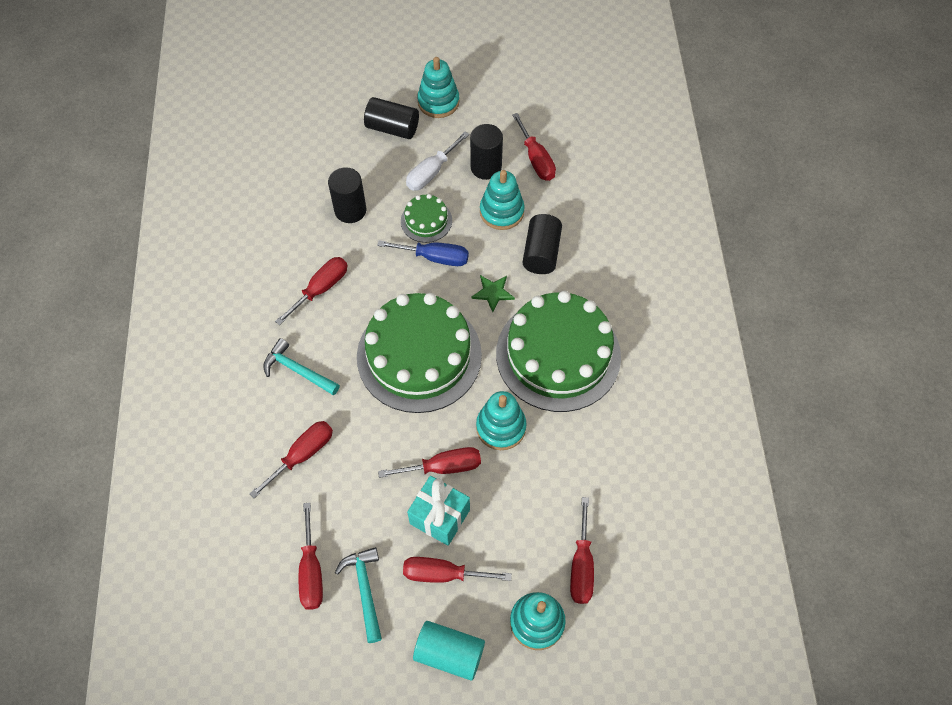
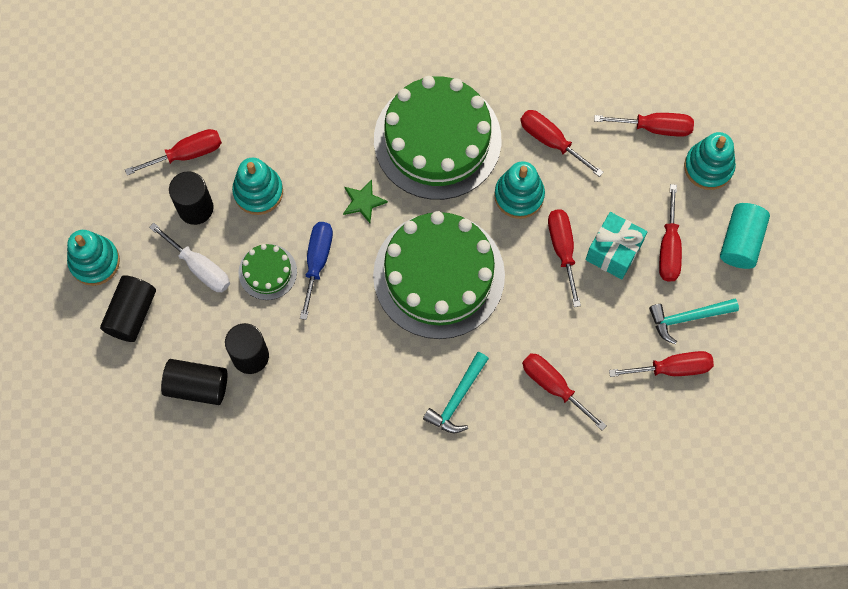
camera: 90 degrees left, 10 degrees up
red screwdriver [275,257,348,325] -> red screwdriver moved to [520,110,604,177]
black cylinder [523,214,562,274] -> black cylinder moved to [161,359,227,405]

